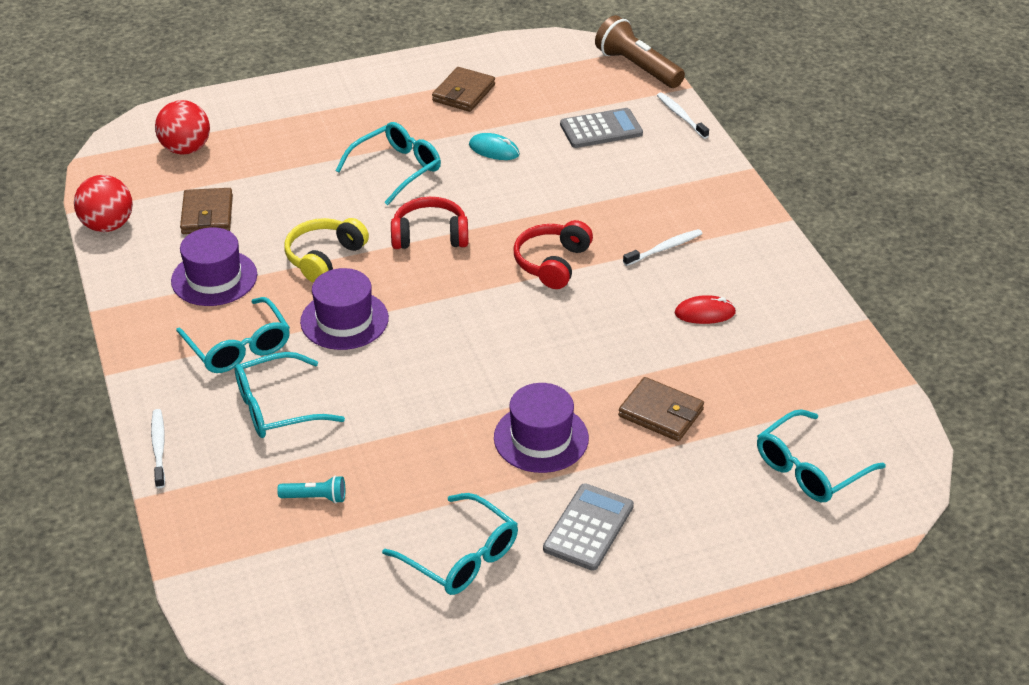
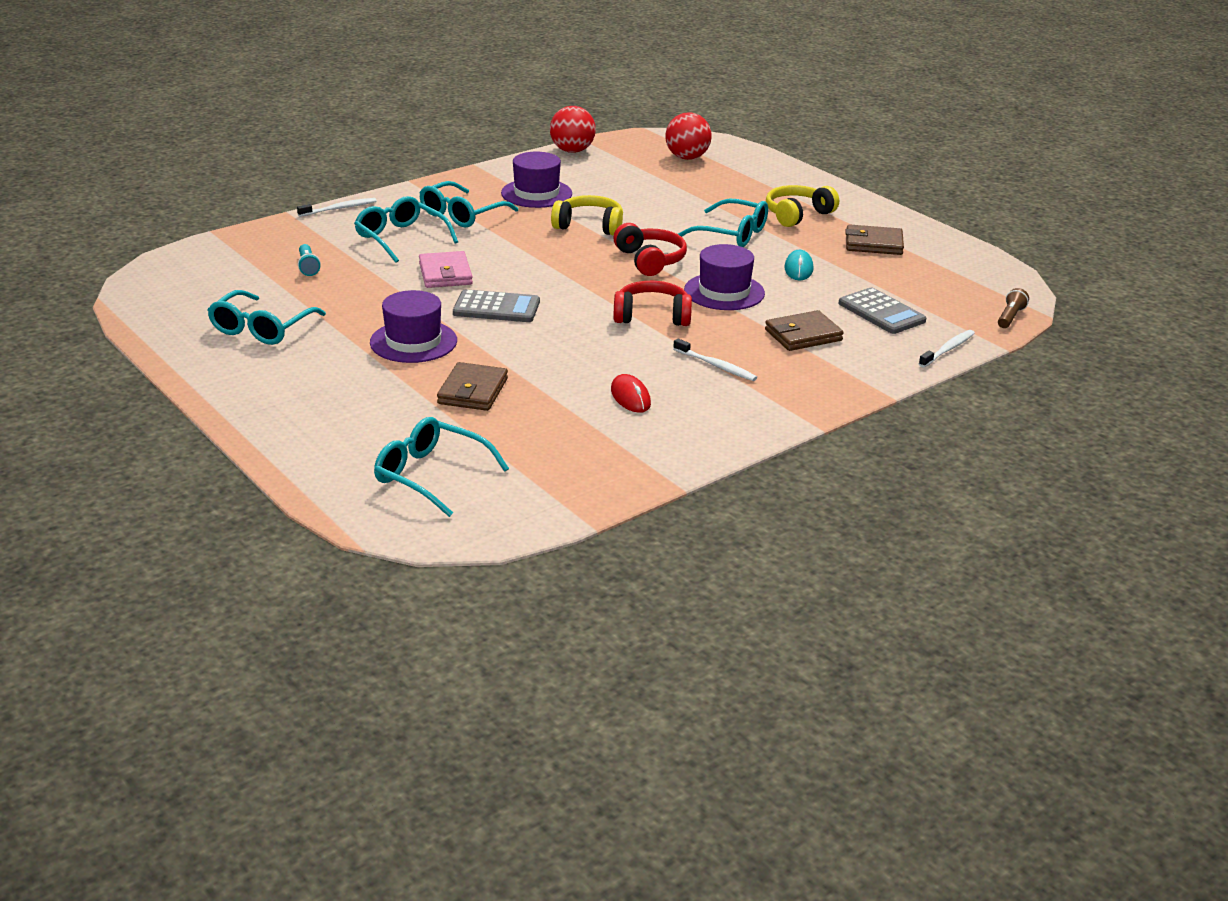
camera: 70 degrees right, 10 degrees down
brown wallet [180,188,233,234] -> brown wallet moved to [765,310,844,351]
purple hat [300,268,389,350] -> purple hat moved to [684,244,765,310]
grey calculator [543,483,634,571] -> grey calculator moved to [453,289,540,322]
brown flashlight [595,15,685,88] -> brown flashlight [998,288,1029,328], size x0.50
none -> pink wallet [419,251,473,288]
none -> yellow headphones [766,185,839,227]

